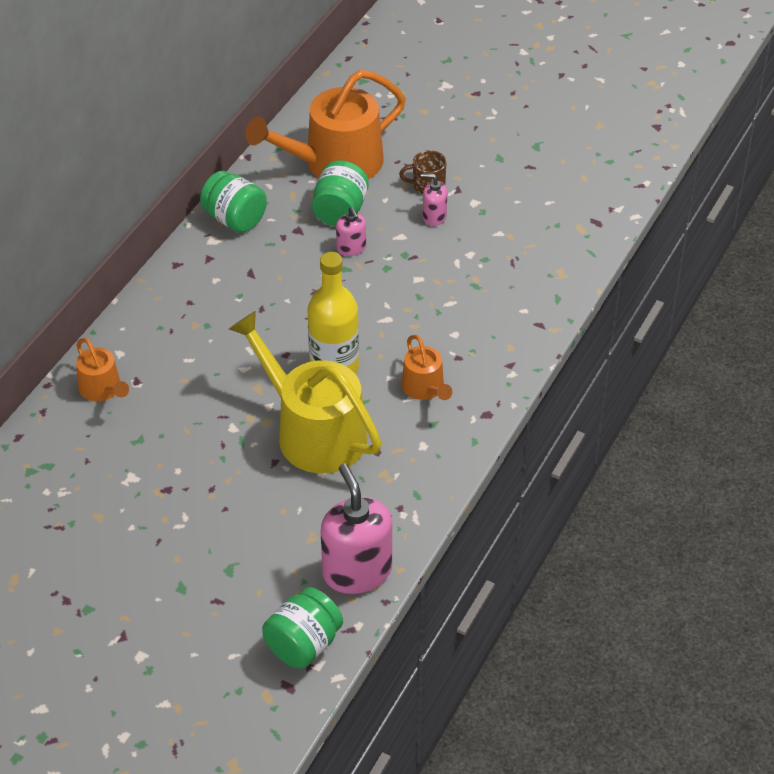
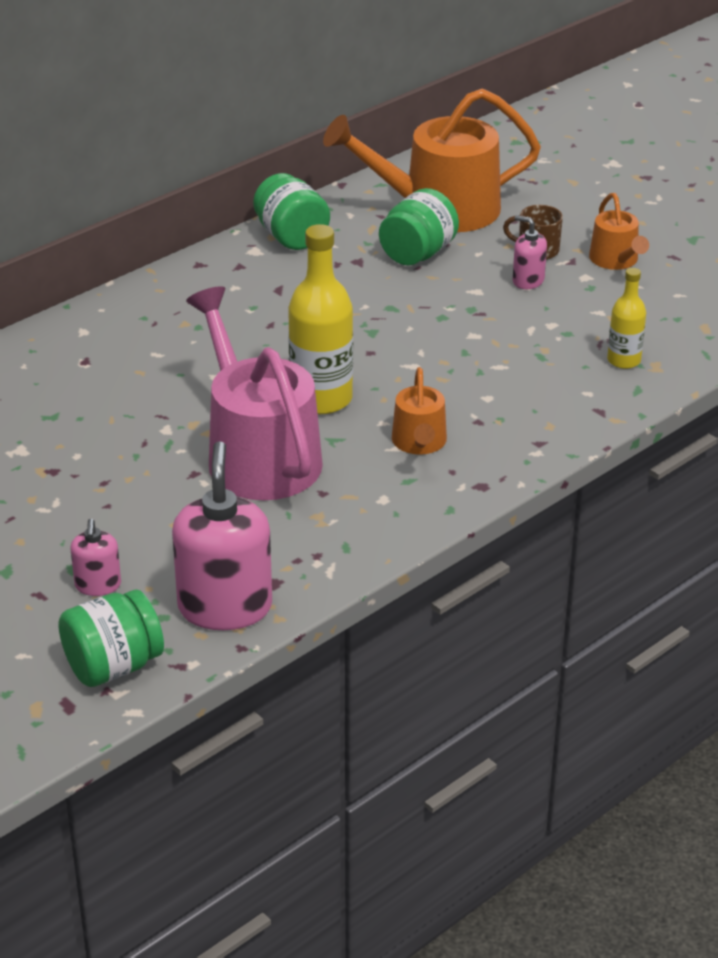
camera: 20 degrees right, 10 degrees down
orange watering can [76,338,129,402] -> orange watering can moved to [589,193,649,270]
yellow watering can [229,311,382,473] -> pink watering can [186,286,323,500]
pink soap dispenser [336,207,366,256] -> pink soap dispenser moved to [70,519,121,596]
none -> yellow bottle [607,268,646,369]

